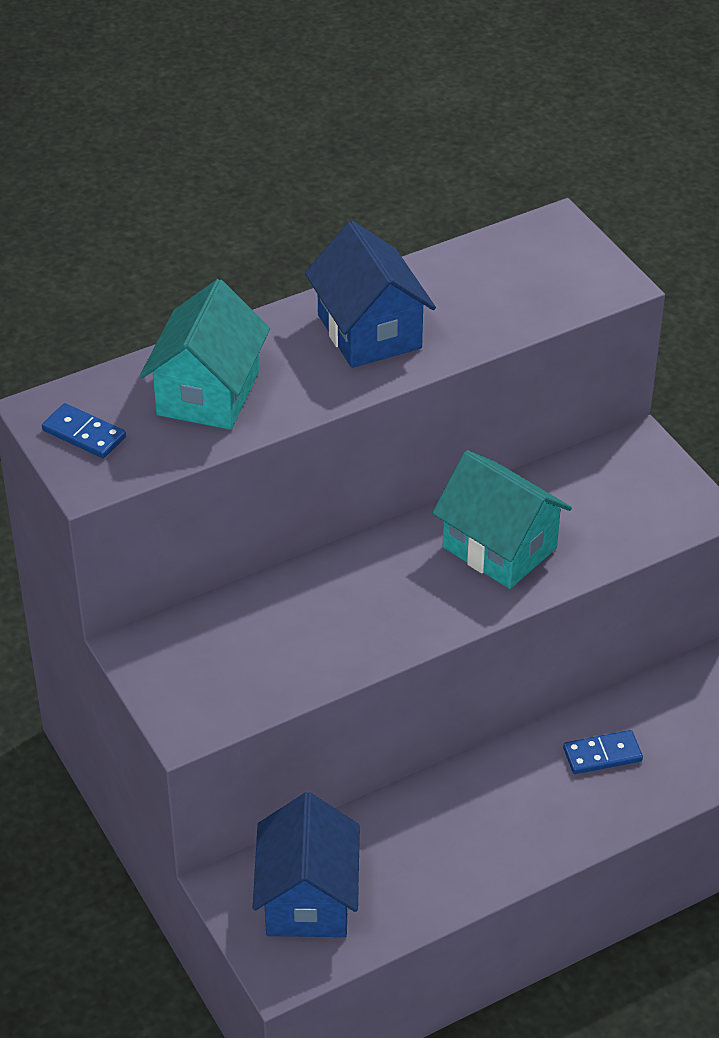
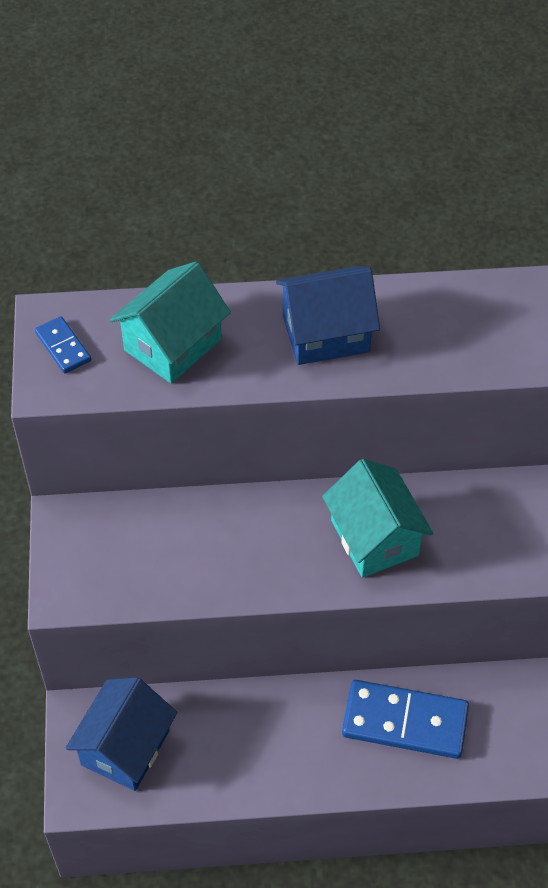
camera: 25 degrees right, 10 degrees up
blue house [305,221,436,368] -> blue house turned 75 degrees clockwise [276,266,380,365]
blue domino [563,730,643,774] -> blue domino [342,680,469,759], size x1.99

